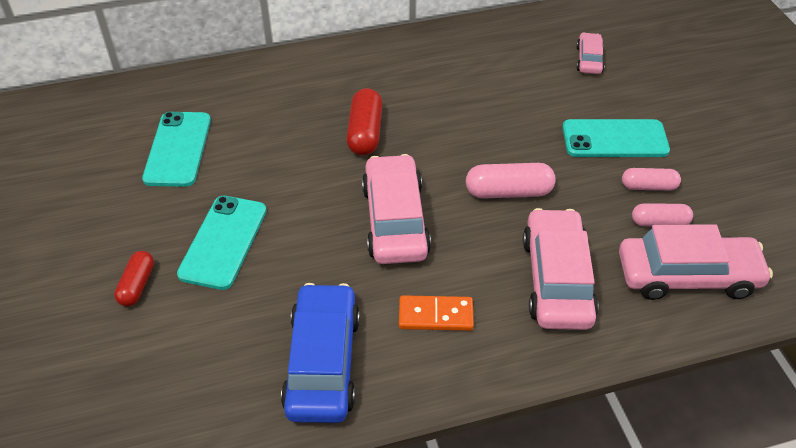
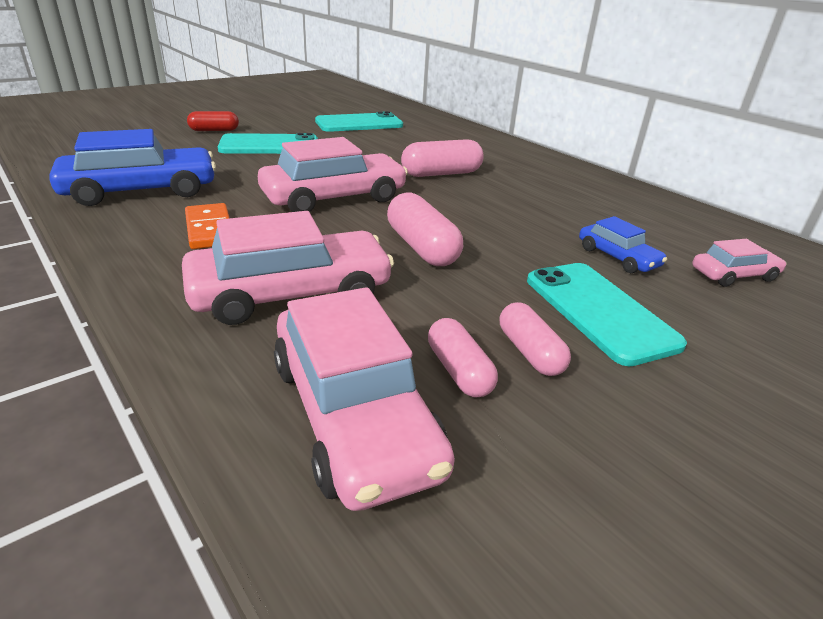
camera: 65 degrees right, 15 degrees down
red capsule [346,88,383,155] -> pink capsule [401,139,484,177]
none -> blue car [579,216,667,273]

